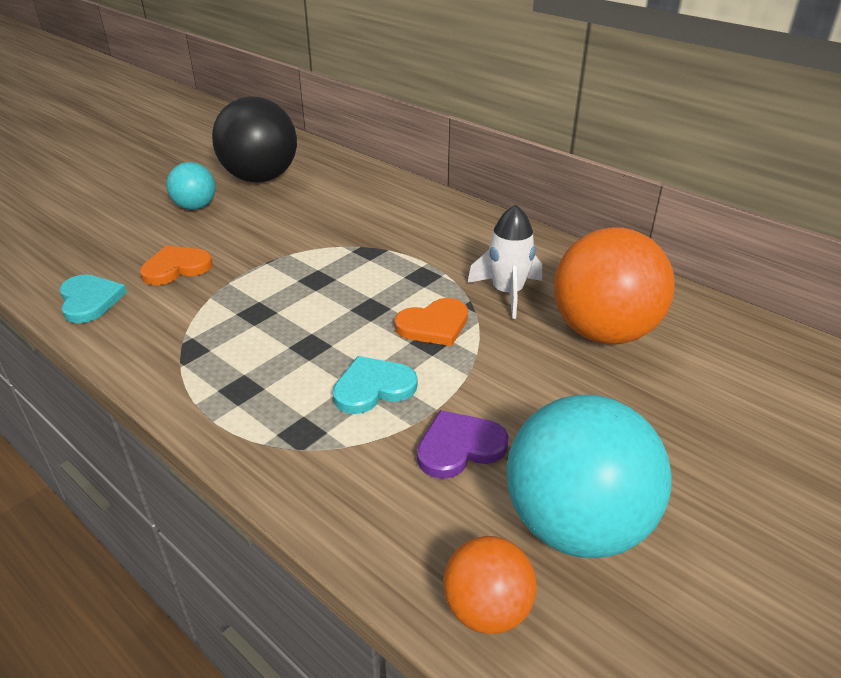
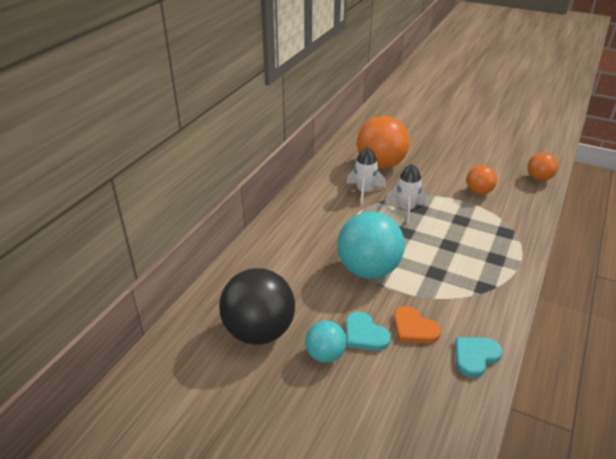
camera: 105 degrees left, 0 degrees up
turquoise heart [332,356,417,414] -> turquoise heart moved to [346,312,391,351]
orange heart [394,298,468,346] -> white rocket [385,164,427,224]
purple heart [417,410,508,479] -> orange ball [466,165,497,195]
turquoise ball [506,395,672,558] -> turquoise ball moved to [337,212,405,279]

